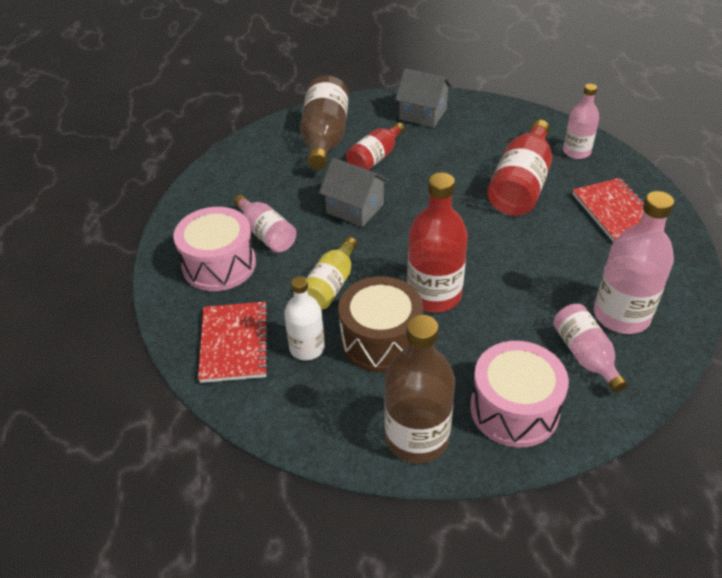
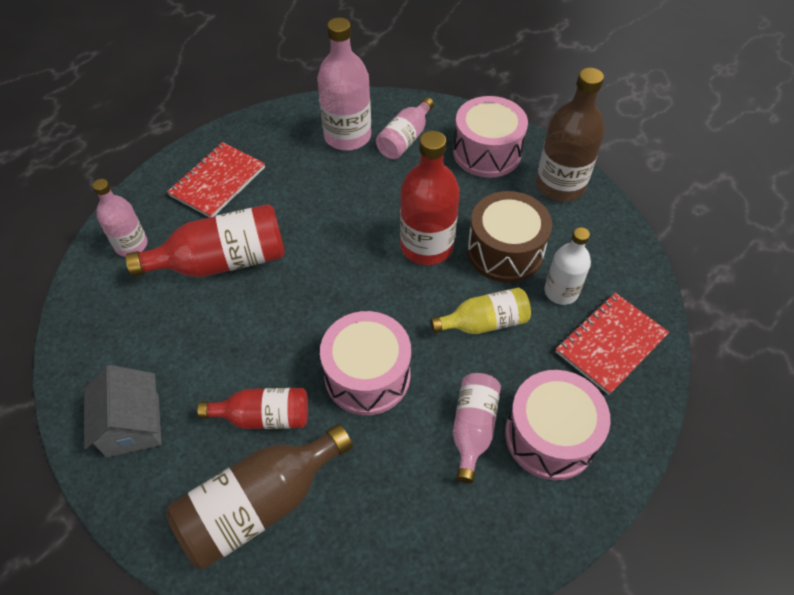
camera: 130 degrees left, 10 degrees up
grey house [319,158,389,227] -> pink drum [320,311,411,415]

